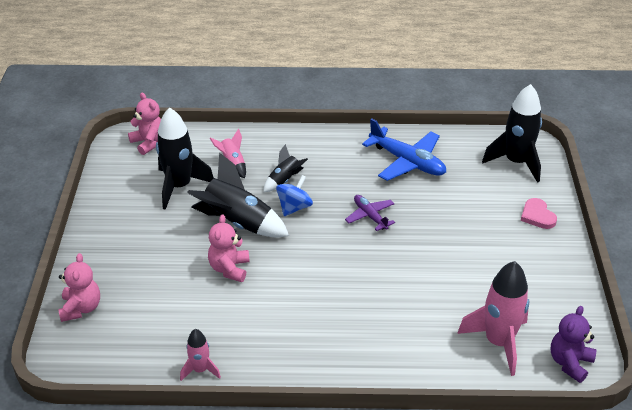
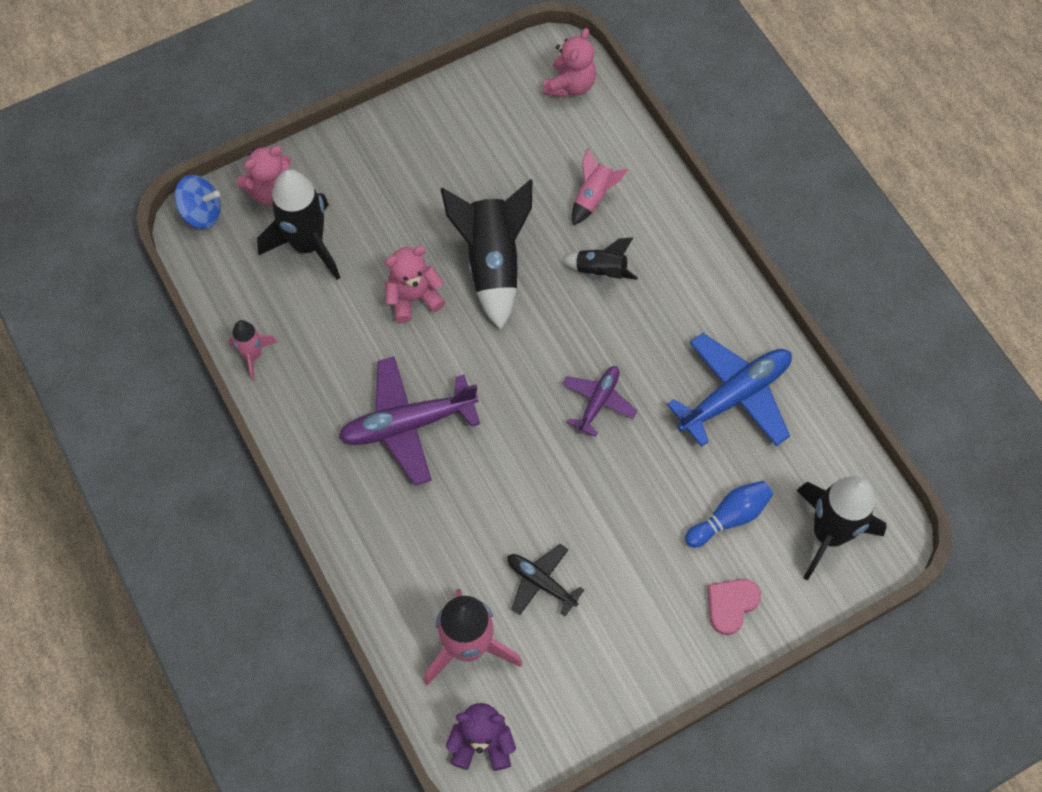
camera: 60 degrees right, 25 degrees up
black rocket [156,107,214,210] -> black rocket moved to [257,169,340,280]
blue spinning top [276,175,313,216] -> blue spinning top moved to [174,175,221,229]
blue plane [362,118,446,181] -> blue plane turned 135 degrees counterclockwise [667,333,792,447]
none -> purple plane [338,357,480,485]
none -> black plane [508,544,584,616]
none -> blue bowling pin [685,481,773,548]

